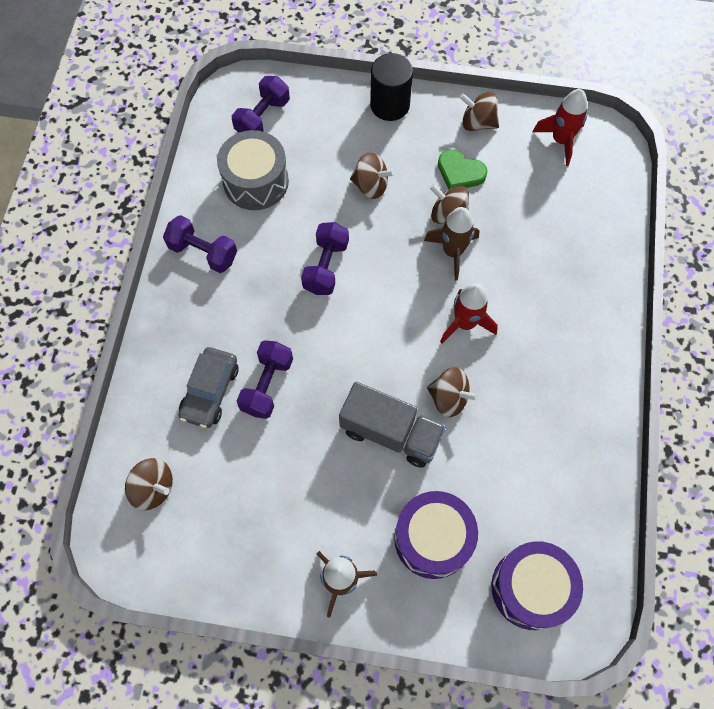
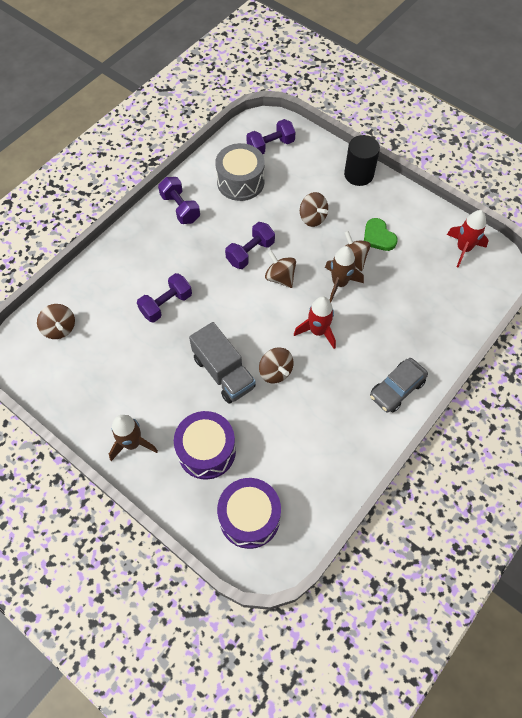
camera: 30 degrees right, 5 degrees down
grey car [179,347,239,428] -> grey car moved to [370,358,428,413]
brown spinning top [459,92,499,131] -> brown spinning top moved to [265,250,296,288]

